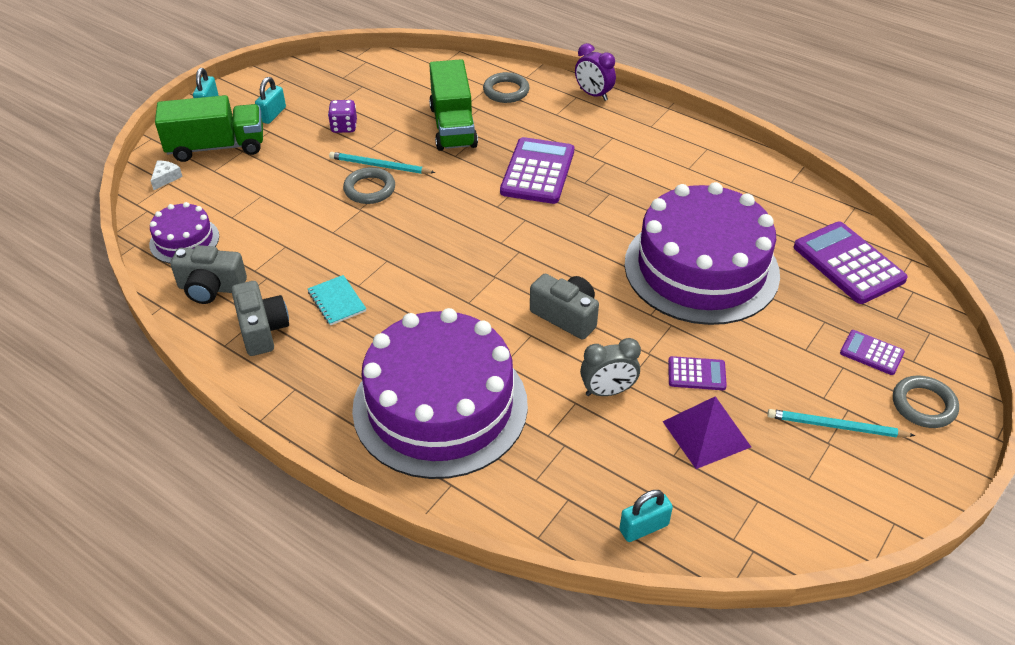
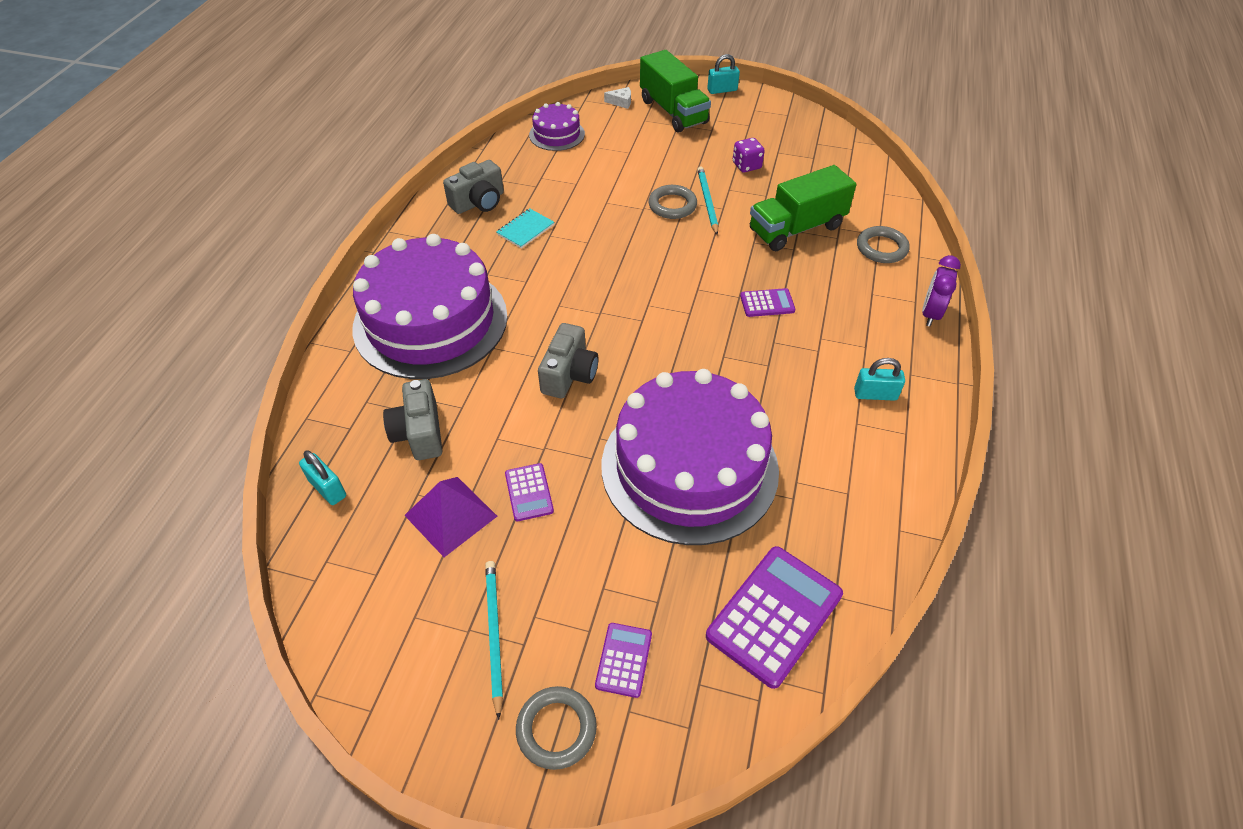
camera: 70 degrees right, 5 degrees up
grey camera [170,245,247,304] -> grey camera moved to [383,379,442,460]
turquoise padlock [255,77,286,124] -> turquoise padlock moved to [854,358,905,401]
purple calculator [500,137,574,204] -> purple calculator [740,288,795,317], size x0.52
grey clock [580,338,641,396] -> none

